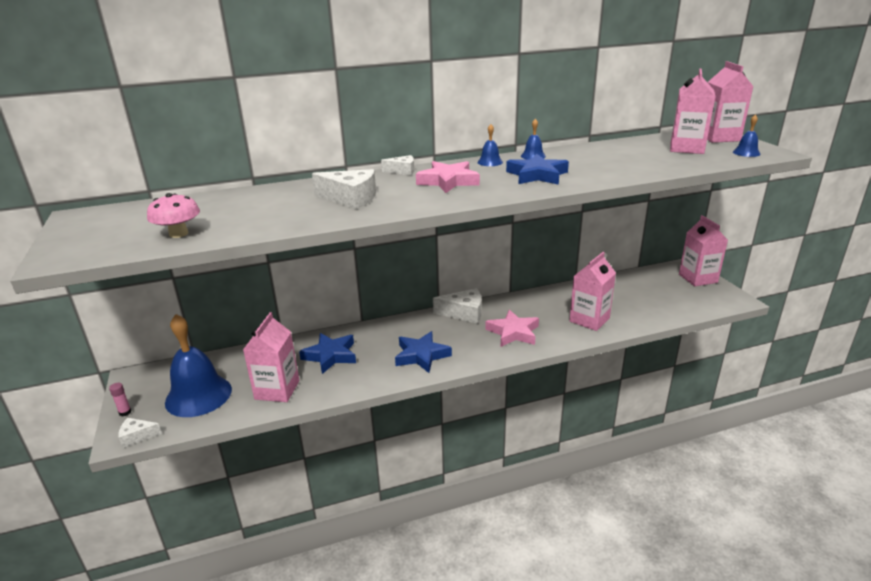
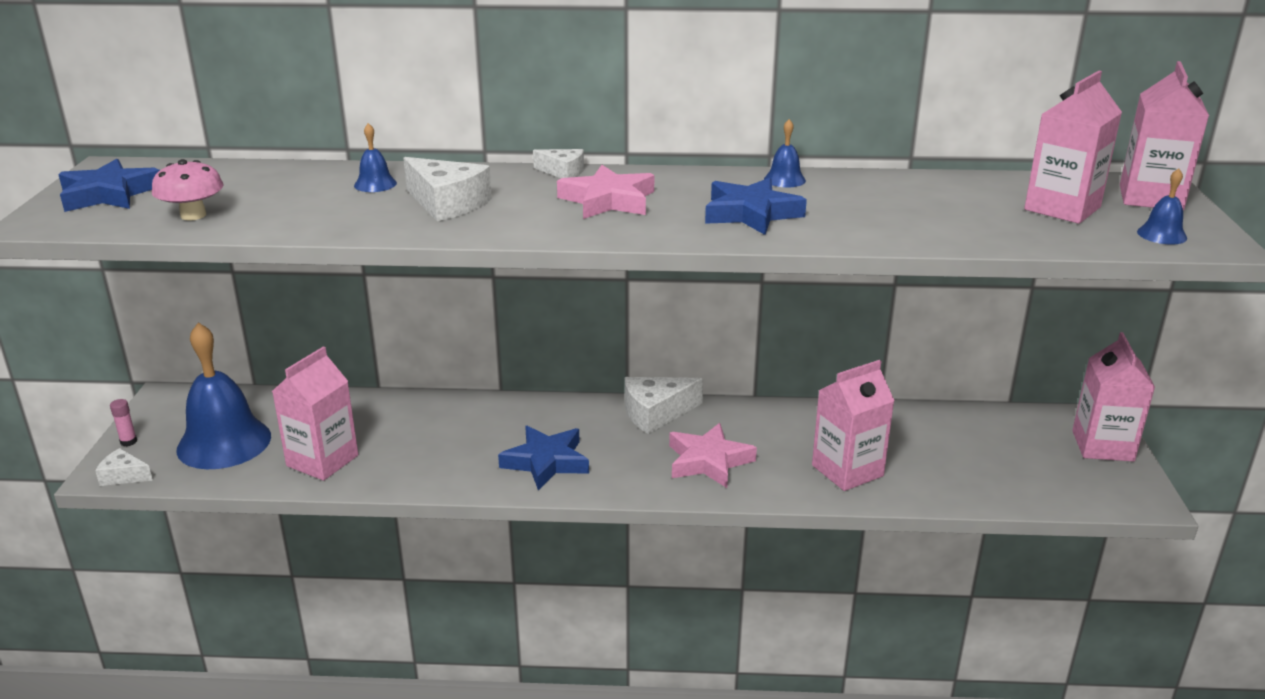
camera: 20 degrees right, 0 degrees up
blue star [299,333,356,374] -> blue star moved to [58,159,160,212]
white cheese [433,288,481,324] -> white cheese turned 135 degrees clockwise [625,377,703,434]
blue bell [477,124,503,166] -> blue bell moved to [354,123,397,192]

